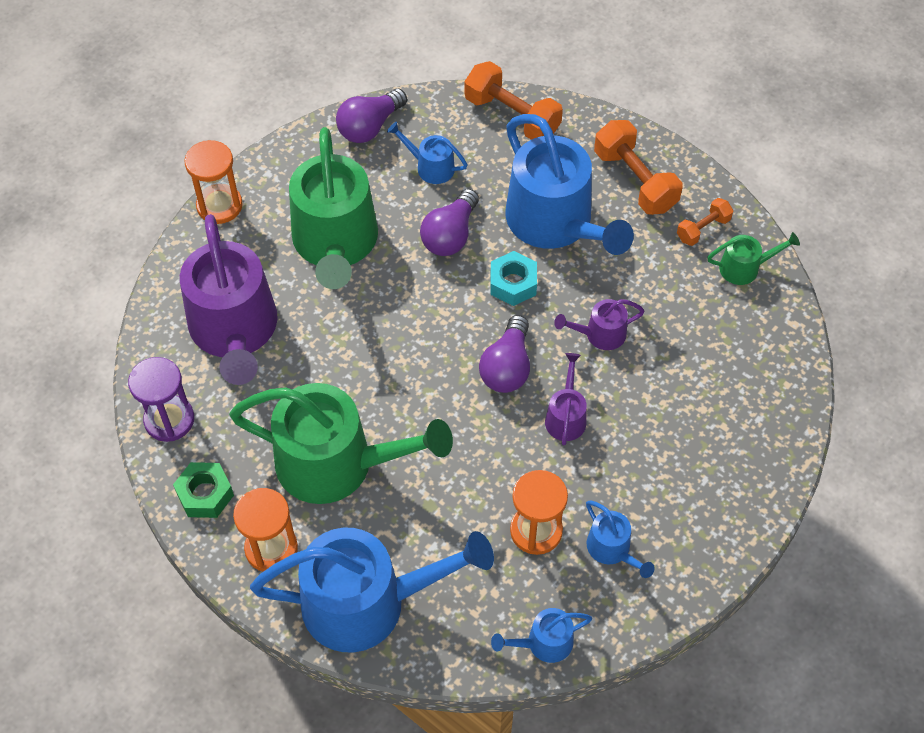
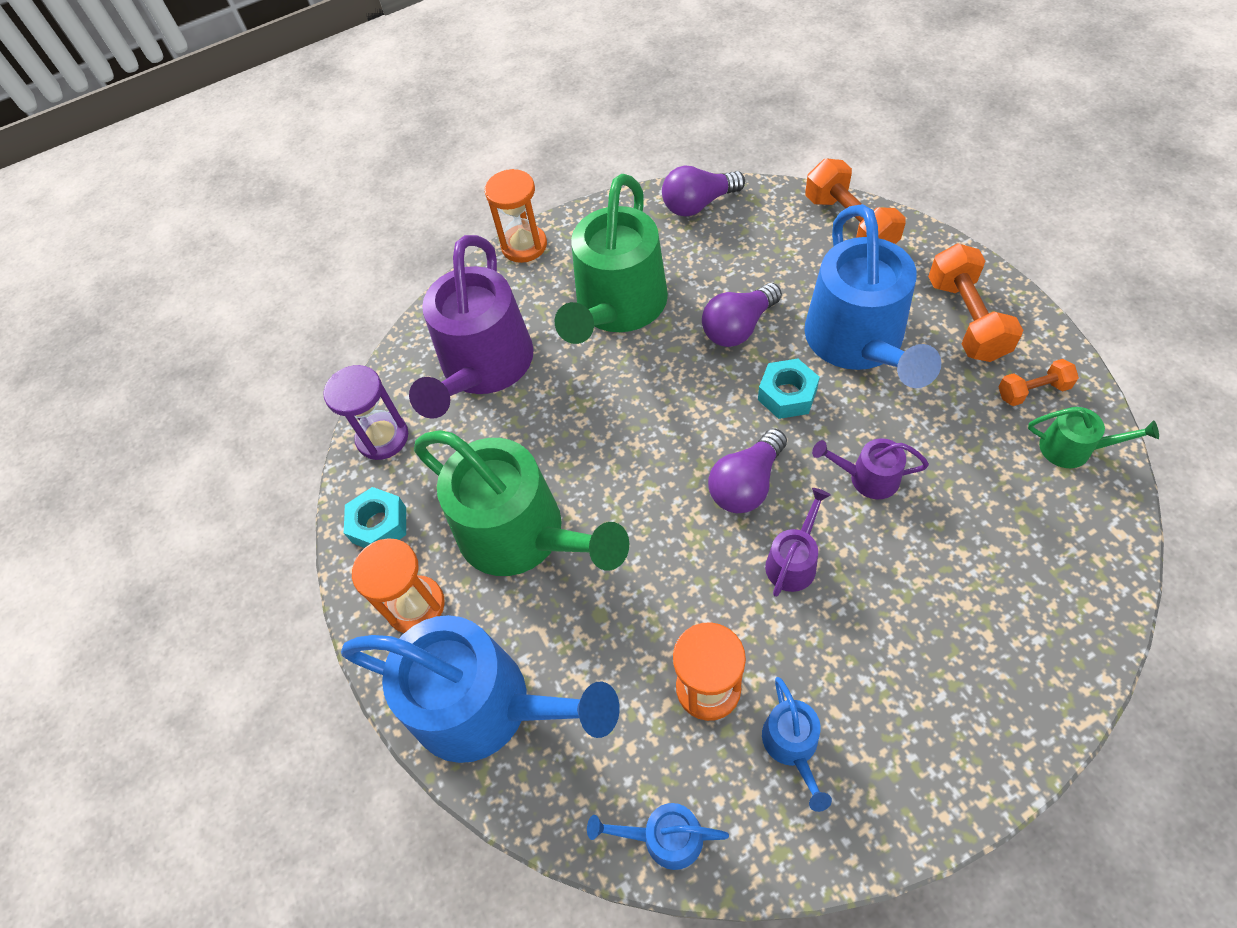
camera: 30 degrees right, 0 degrees up
green nut [173,462,234,518] -> turquoise nut [344,487,406,548]
blue watering can [387,122,467,184] -> none

